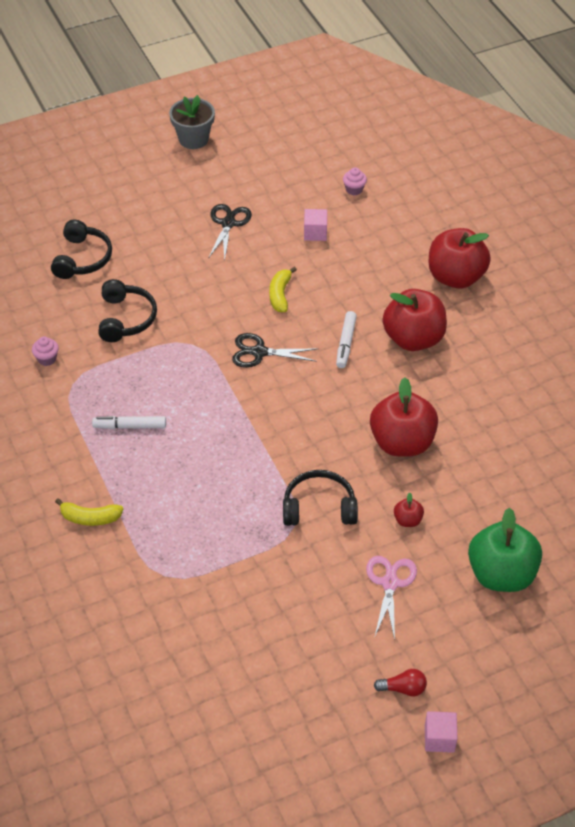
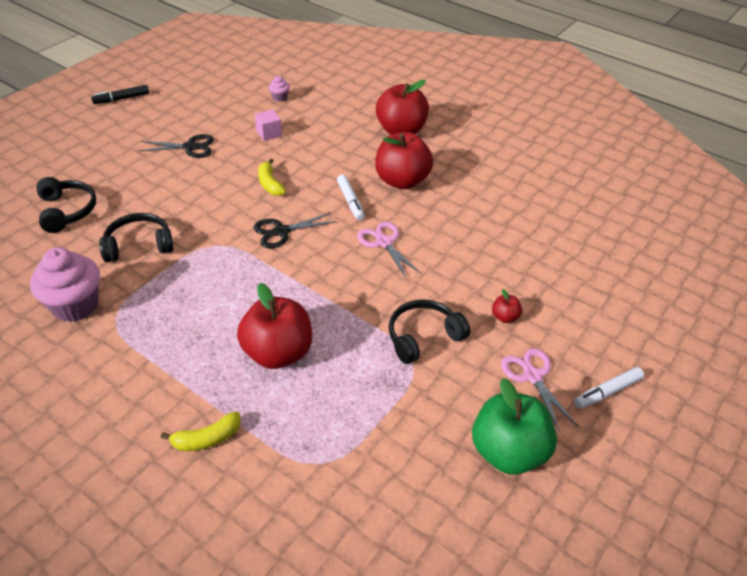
camera: 30 degrees left, 5 degrees down
pink cupcake [32,337,59,366] -> pink cupcake [30,247,100,322], size x2.25
white marker [92,416,166,429] -> white marker moved to [574,367,644,409]
black headphones [98,279,157,342] -> black headphones turned 75 degrees counterclockwise [99,213,174,262]
grey flower pot [169,95,215,149] -> black marker [91,85,149,104]
black scissors [208,204,252,261] -> black scissors turned 105 degrees clockwise [139,134,214,158]
red apple [370,377,438,457] -> red apple moved to [237,283,312,369]
red light bulb [374,669,427,697] -> none
pink cube [425,711,458,753] -> none
green apple [468,508,542,592] -> green apple moved to [472,378,557,475]
none -> pink scissors [357,222,422,279]

